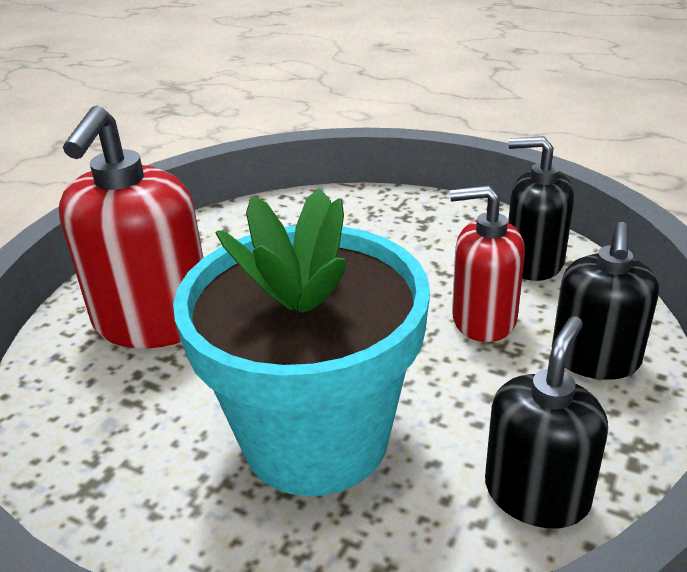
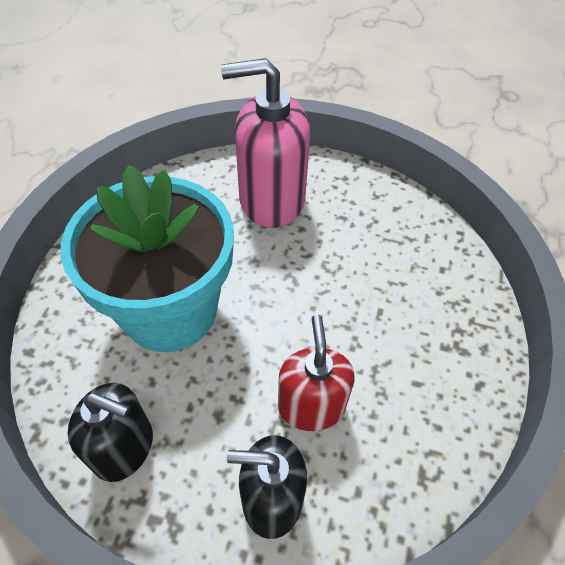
camera: 75 degrees right, 20 degrees up
red soap dispenser [59,105,203,348] -> pink soap dispenser [221,58,310,228]
black soap dispenser [508,136,574,281] -> none

